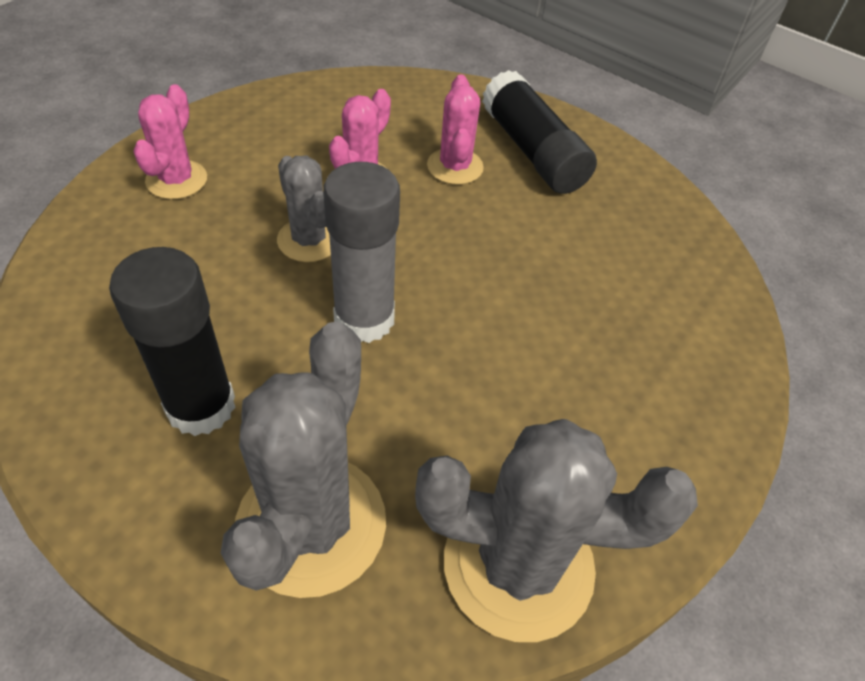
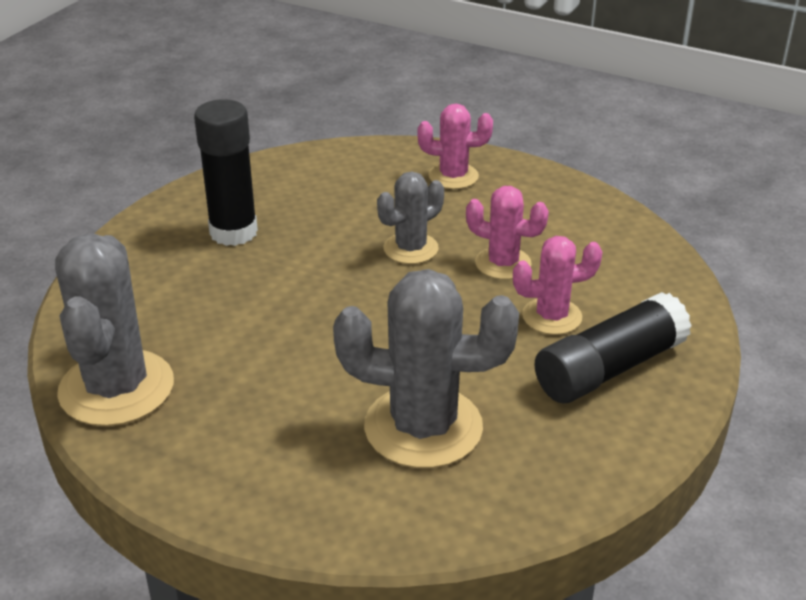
camera: 85 degrees right, 15 degrees down
grey cactus [221,322,386,598] -> grey cactus moved to [333,269,519,468]
grey glue stick [323,162,400,343] -> none

